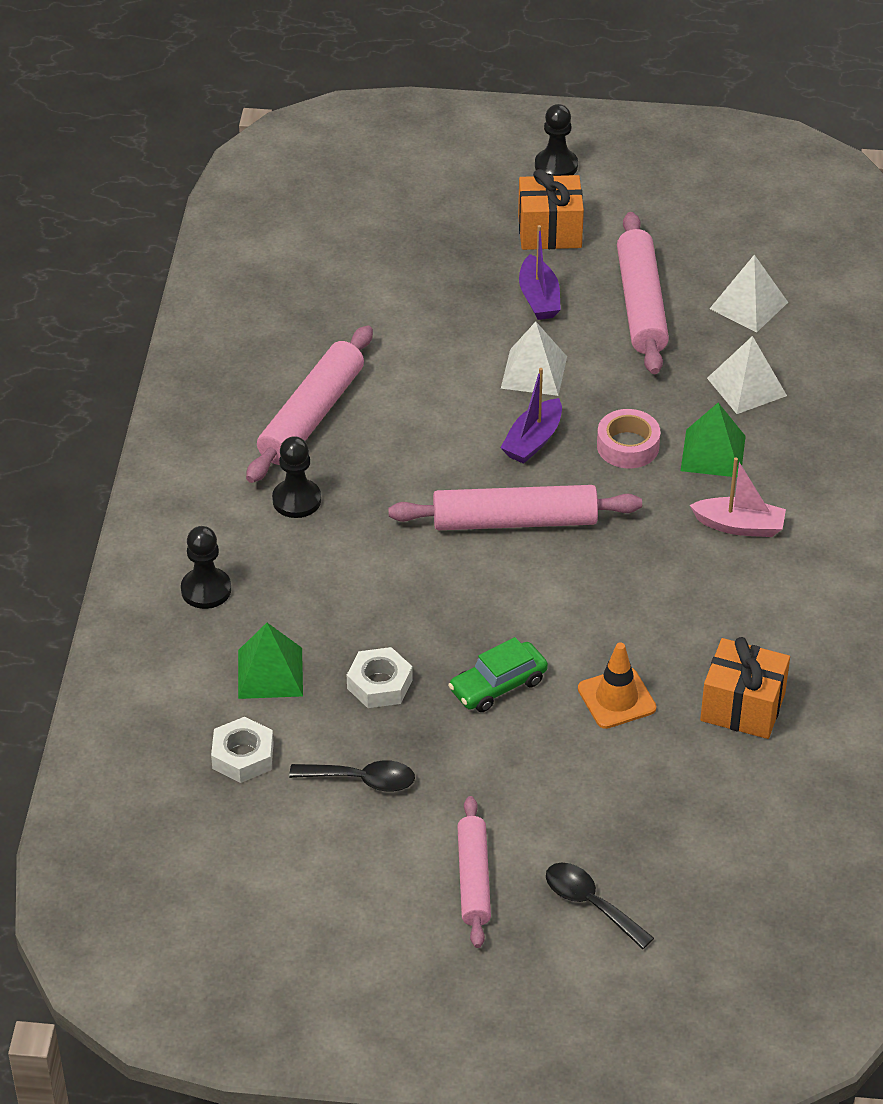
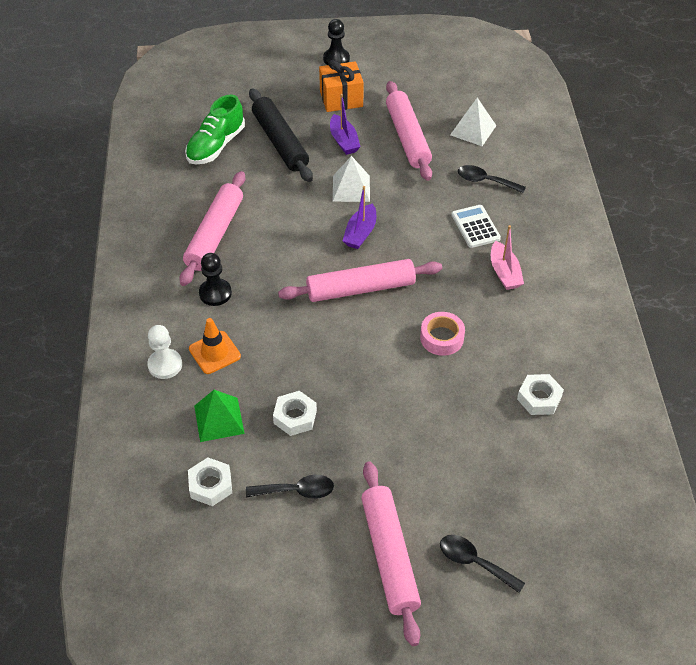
camera: 10 degrees left, 5 degrees up
black pawn [181,526,231,609] -> white pawn [147,325,182,379]
green car [448,637,548,712] -> none
pink rolling pin [457,796,491,948] -> pink rolling pin [361,461,421,646], size x1.54
orange traffic cone [578,642,656,729] -> orange traffic cone moved to [189,318,241,374]
pink tape [597,409,660,468] -> pink tape moved to [420,312,465,356]
green pyramid [681,403,746,477] -> white calculator [452,205,501,248]
pink boat [690,458,786,537] -> pink boat turned 75 degrees clockwise [491,225,524,290]
orange gift [700,637,790,739] -> white nut [517,374,564,415]
white pyramid [707,336,787,414] -> black spoon [458,165,526,193]
none -> green shoe [185,94,245,165]
none -> black rolling pin [249,88,313,182]

